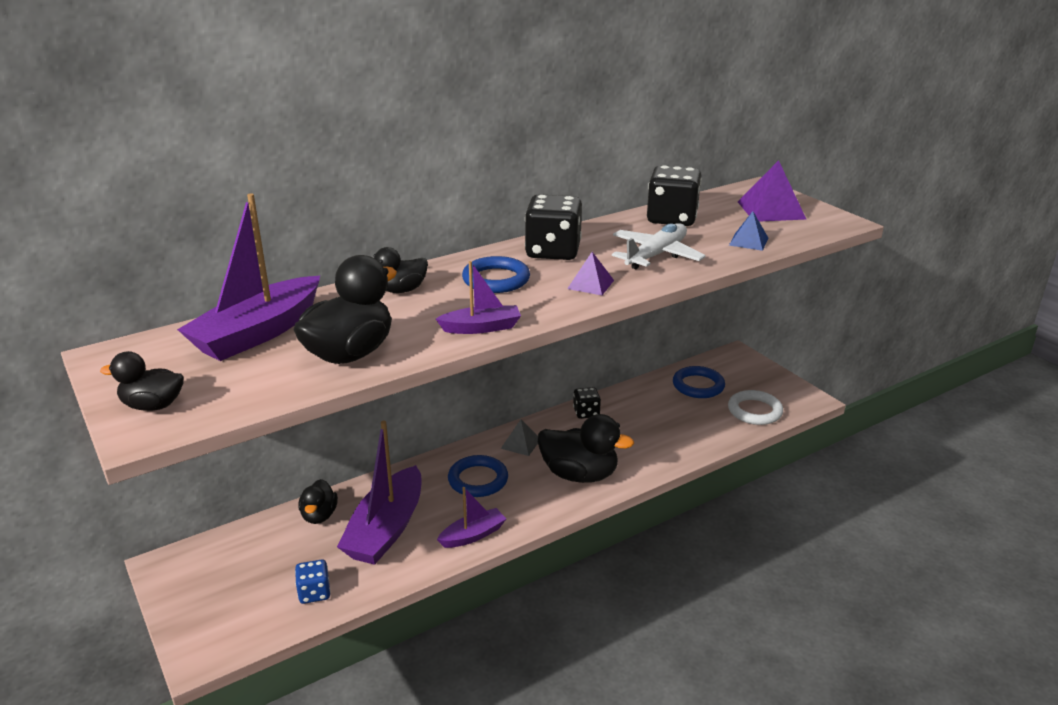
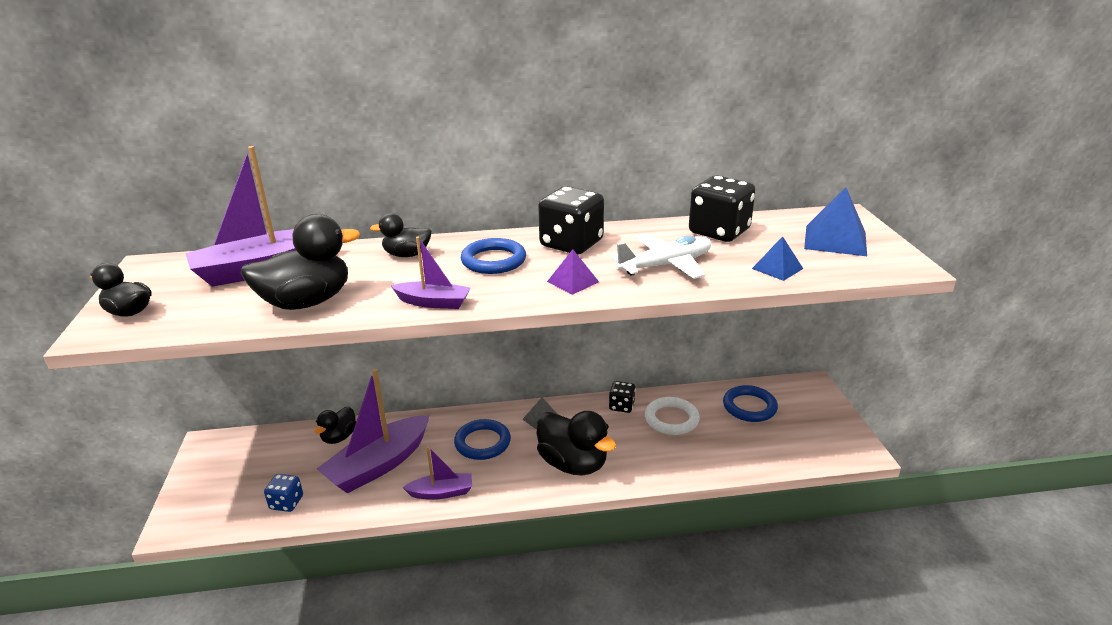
camera: 25 degrees right, 0 degrees up
white ring [728,390,783,425] -> white ring moved to [645,397,700,435]
purple pyramid [738,160,807,222] -> blue pyramid [804,187,867,256]

